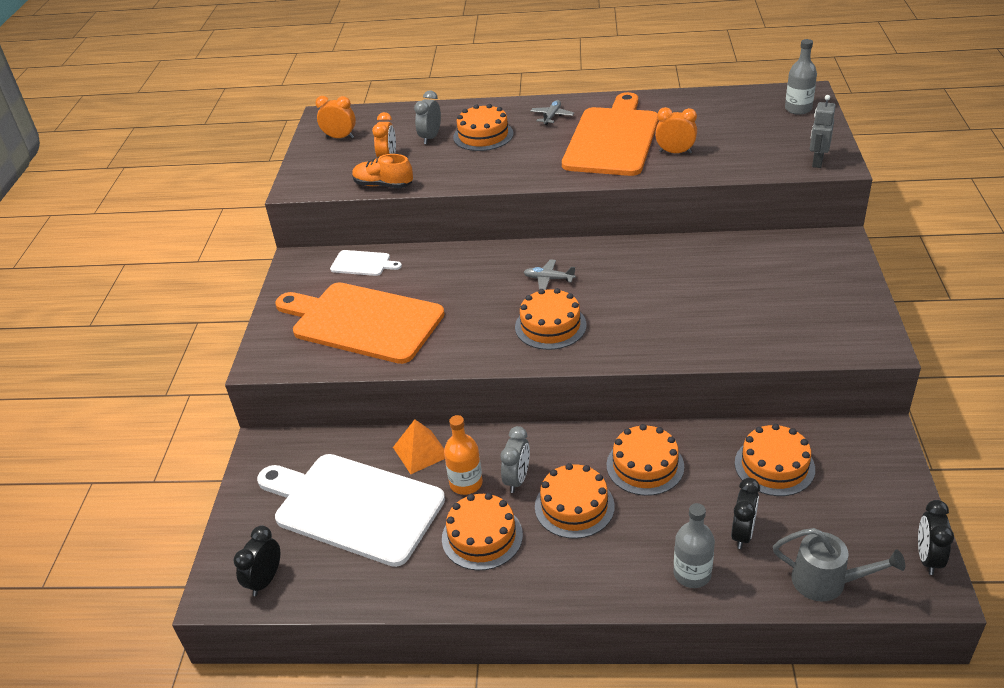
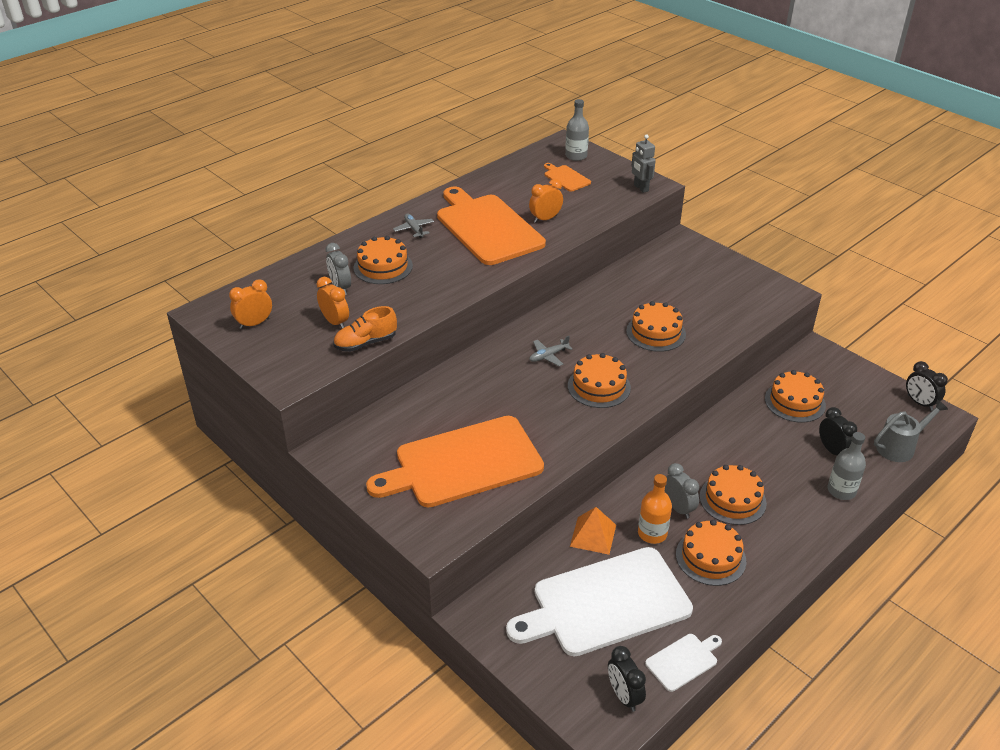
camera: 50 degrees left, 0 degrees up
white cutting board [330,250,402,276] -> white cutting board moved to [645,634,722,692]
orange cake [607,424,684,496] -> orange cake moved to [626,301,686,352]
none -> orange cutting board [544,163,591,192]

